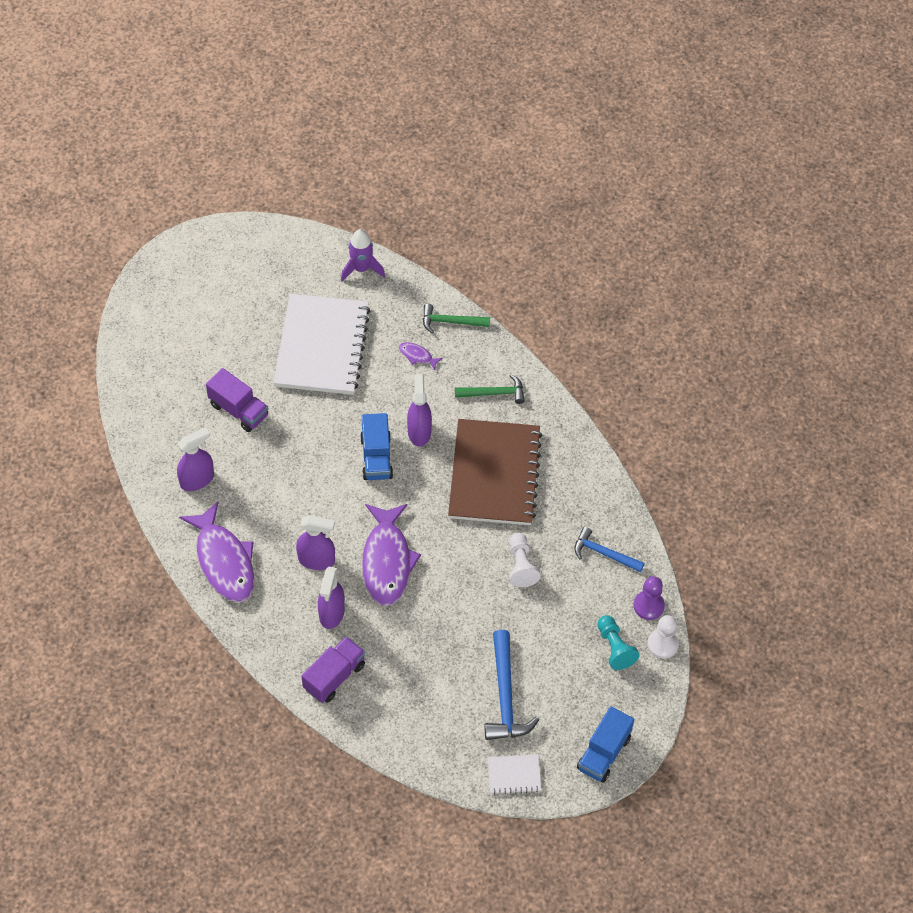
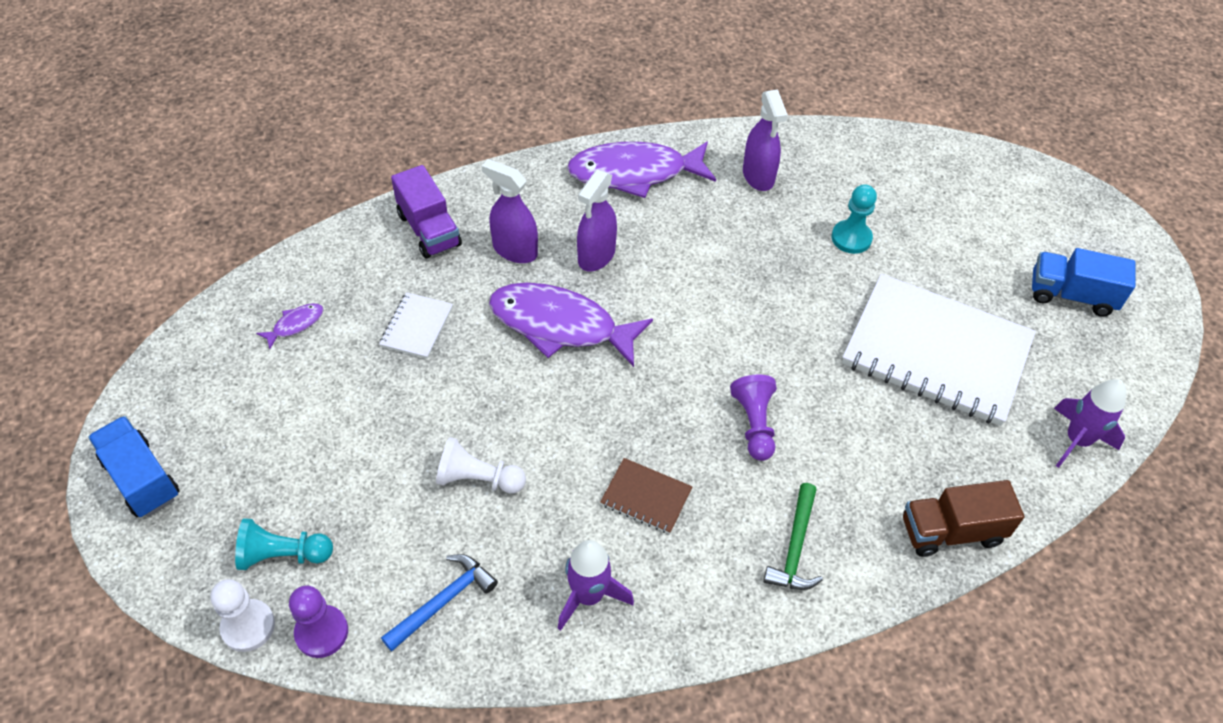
camera: 110 degrees right, 5 degrees down
purple truck [206,368,268,432] -> turquoise pawn [831,184,877,254]
blue truck [360,413,393,480] -> blue truck moved to [1032,248,1136,317]
purple fish [399,342,443,371] -> purple fish moved to [256,303,324,349]
purple spray bottle [407,374,432,447] -> purple pawn [730,374,777,461]
green hammer [423,304,490,333] -> brown truck [903,480,1024,557]
brown notebook [448,419,542,525] -> brown notebook [600,458,693,534], size x0.42
blue hammer [485,630,539,740] -> none
white notebook [488,755,542,795] -> white notebook moved to [379,292,453,359]
none -> purple rocket [558,540,634,631]

